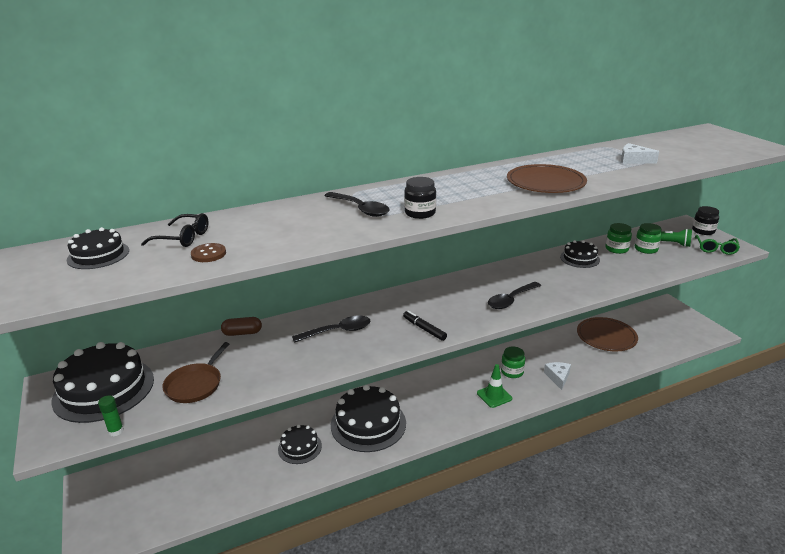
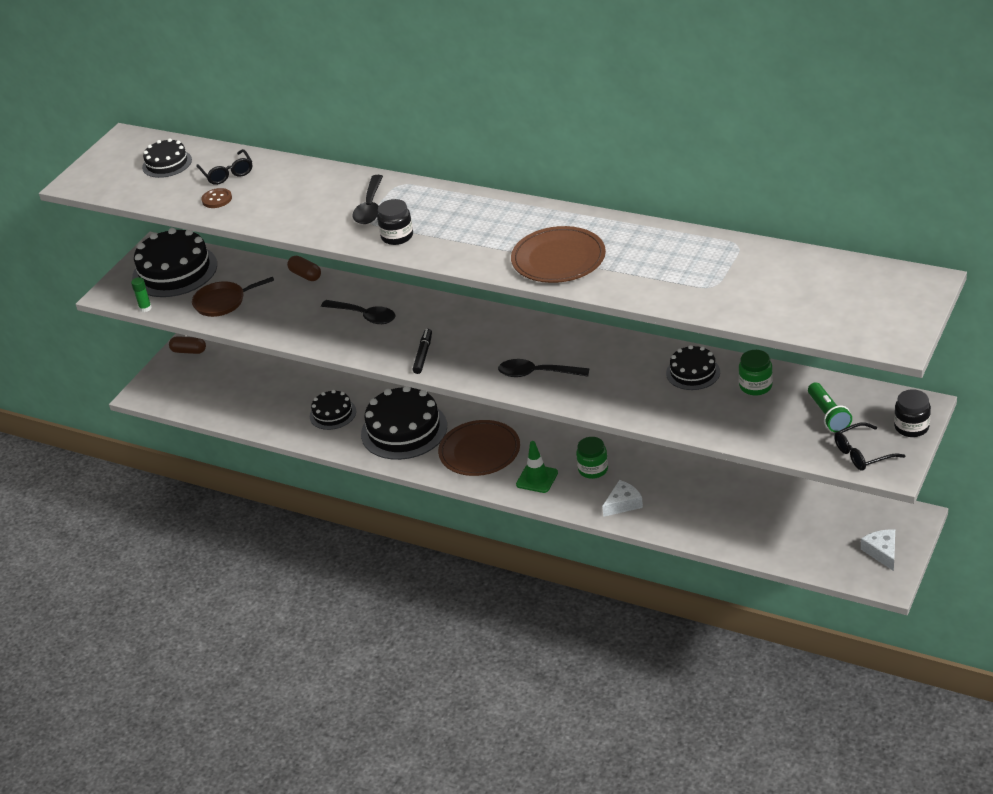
camera: 55 degrees right, 10 degrees up
brown plate [577,317,638,351] -> brown plate moved to [438,420,520,476]
white cheese [621,143,659,164] -> white cheese moved to [861,530,895,571]
green jar [635,223,662,254] -> none
green glasses [695,235,740,255] -> black glasses [834,422,905,471]
none -> brown capsule [169,336,206,354]

